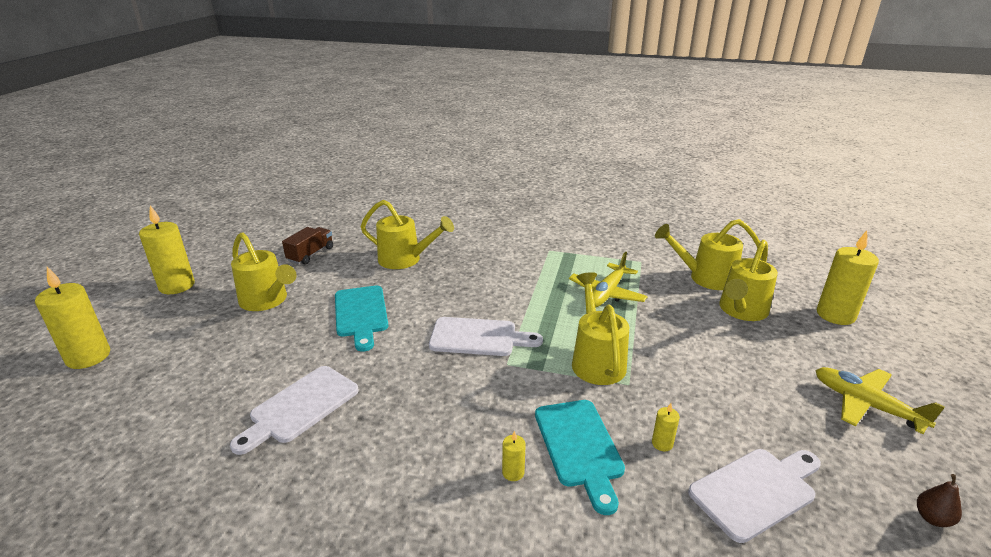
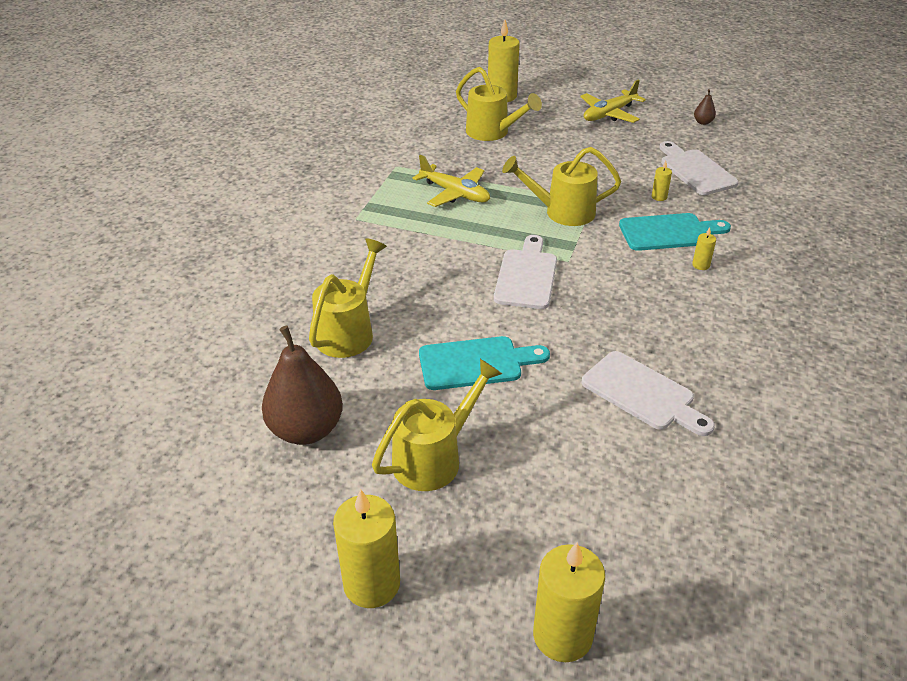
camera: 85 degrees left, 10 degrees up
brown truck [282,227,333,264] -> brown pear [262,326,343,445]
yellow watering can [655,219,762,290] -> none

